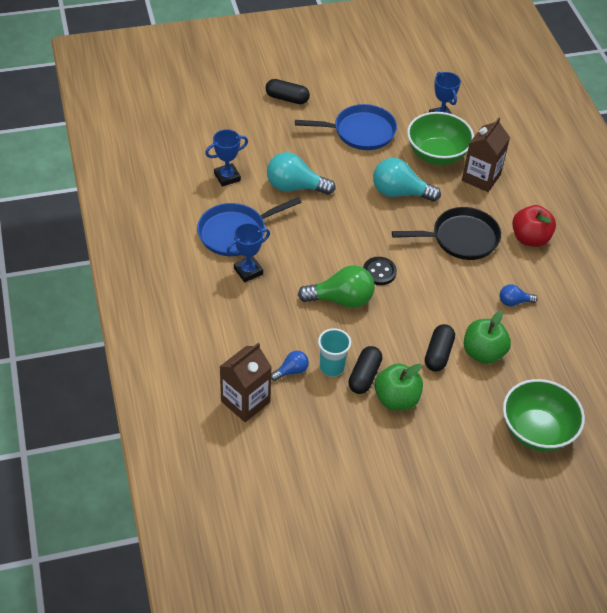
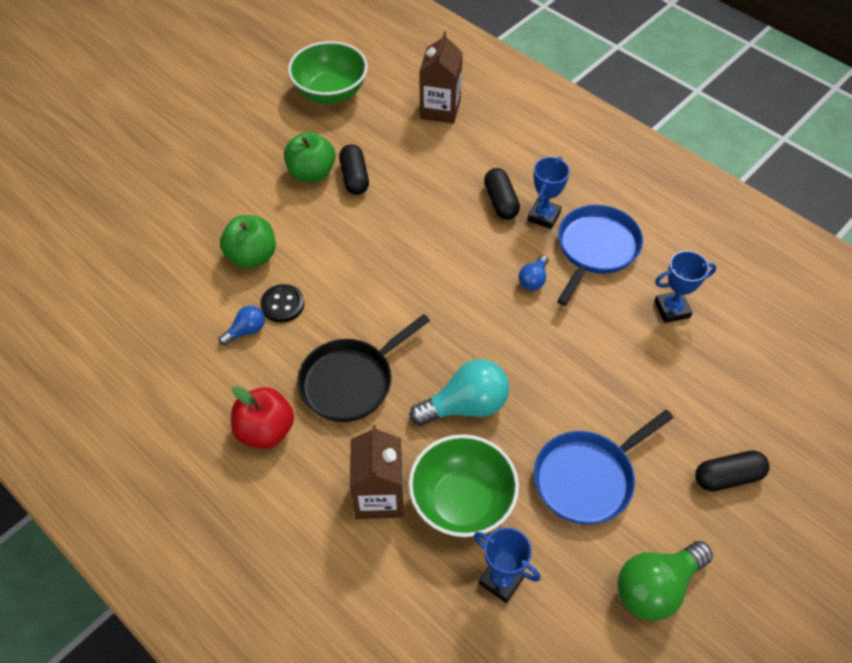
camera: 150 degrees right, 5 degrees up
blue trophy [205,129,248,187] -> blue trophy turned 45 degrees clockwise [654,251,716,323]
turquoise light bulb [267,152,336,195] -> none
blue light bulb [271,351,309,381] -> blue light bulb moved to [519,255,548,290]
green light bulb [298,265,375,308] -> green light bulb moved to [617,541,713,621]
turquoise cup [318,328,351,377] -> none
black button [363,257,397,285] -> black button moved to [260,284,304,323]
black capsule [425,324,455,371] -> black capsule moved to [484,168,520,220]
green bowl [503,379,585,451] -> green bowl moved to [288,41,368,104]

